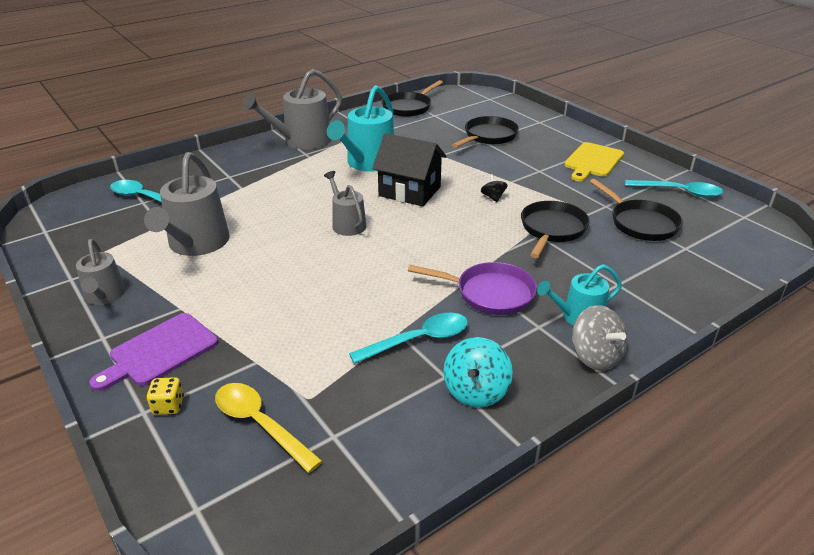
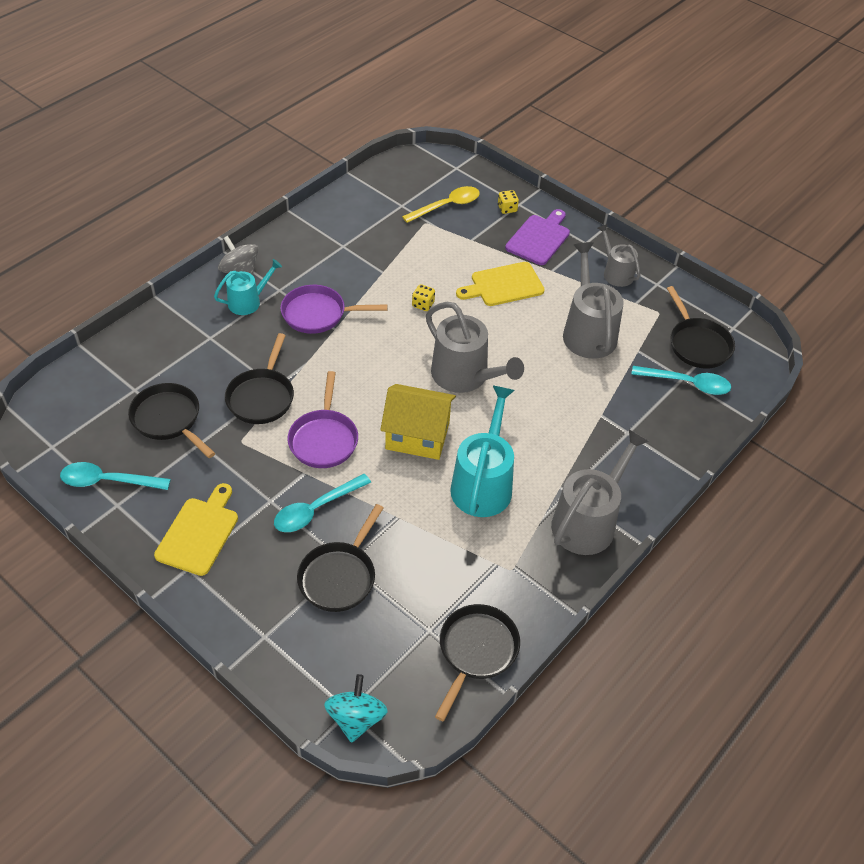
camera: 165 degrees right, 15 degrees up
yellow spoon [215,383,322,473] -> yellow spoon turned 60 degrees counterclockwise [402,186,480,223]
grey watering can [324,171,366,236] -> grey watering can [426,302,524,393], size x1.70
turquoise spoon [349,313,468,364] -> turquoise spoon moved to [274,474,371,532]
black house [372,133,447,206] -> yellow house [380,384,456,460]
turquoise spinning top [443,337,513,407] -> turquoise spinning top moved to [324,674,388,743]
black spinning top [481,174,508,202] -> purple pan [287,371,358,468]
none -> yellow dice [412,284,435,311]
none -> yellow cutting board [456,262,545,306]
none -> black pan [667,286,735,368]

